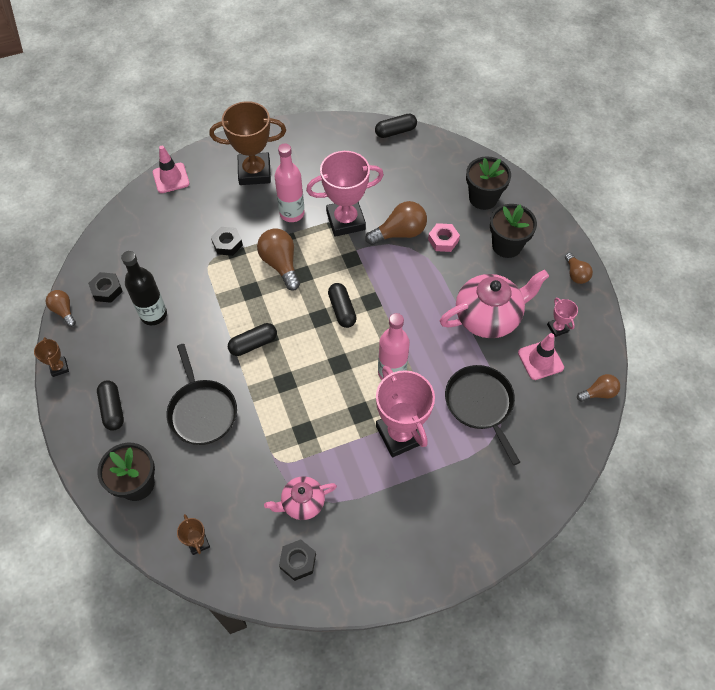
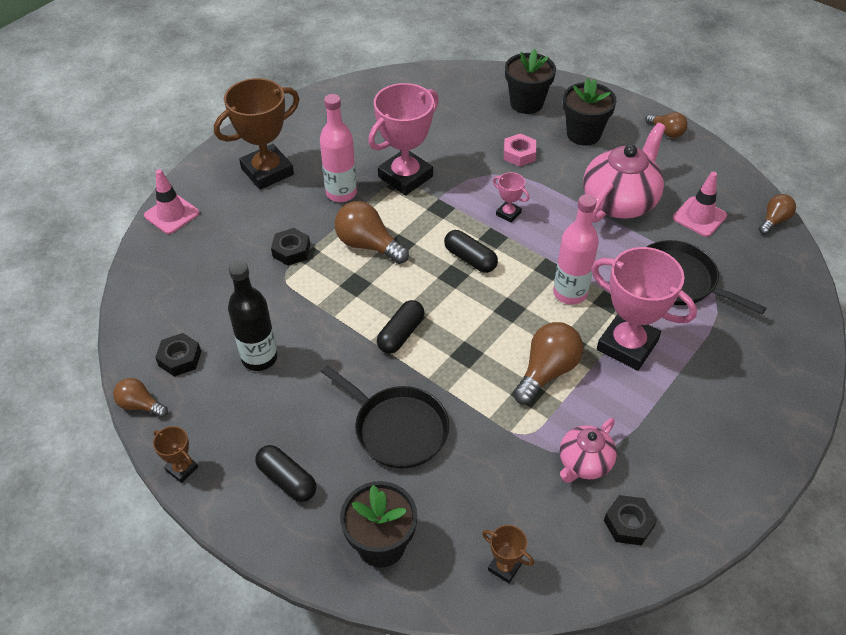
camera: 30 degrees left, 10 degrees down
brown light bulb [365,201,427,245] -> brown light bulb moved to [513,322,583,404]
black capsule [375,114,417,138] -> none
pink trophy [547,298,578,337] -> pink trophy moved to [493,172,530,223]

